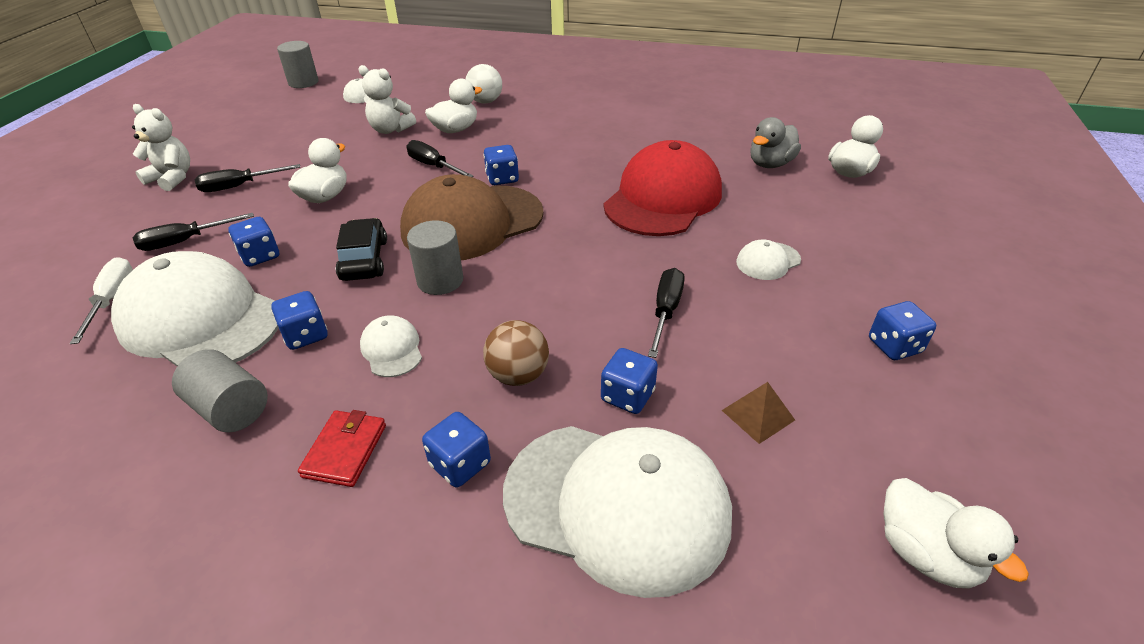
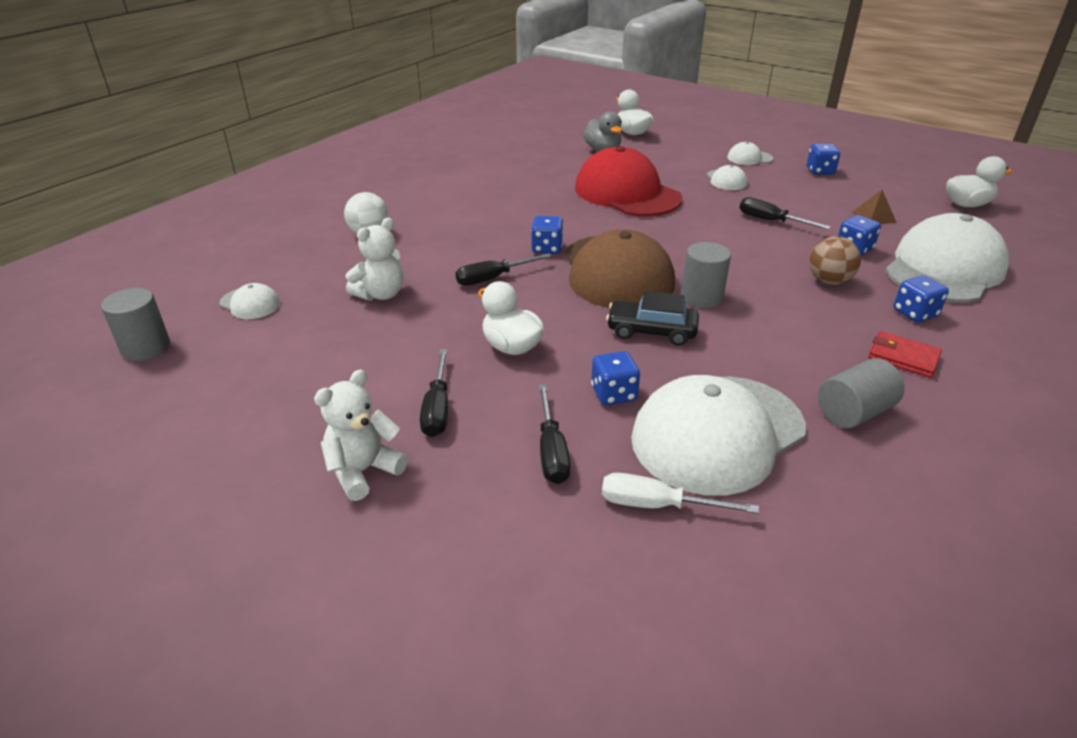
camera: 70 degrees left, 5 degrees down
blue dice [271,291,328,350] -> none
white cap [360,315,422,377] -> white cap moved to [727,142,773,165]
white duck [425,79,482,133] -> none

